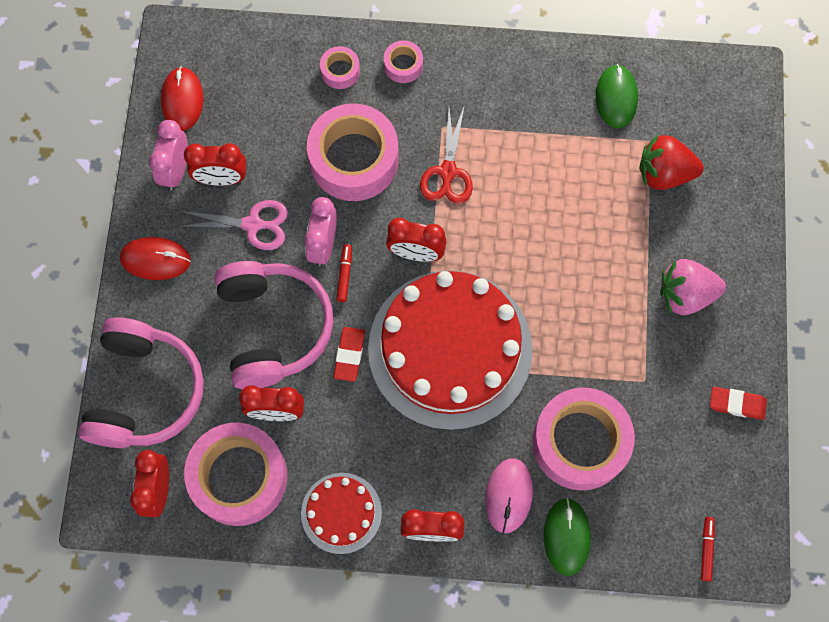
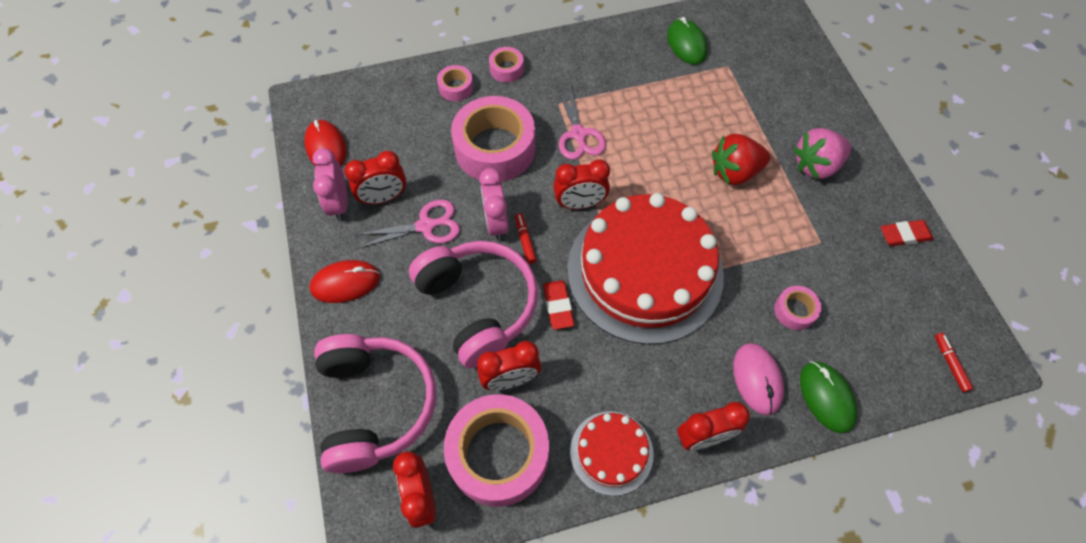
camera: 20 degrees left, 10 degrees down
red scissors [420,107,473,204] -> pink scissors [557,84,606,160]
pink tape [532,387,635,491] -> pink tape [774,286,822,330], size x0.45
red strawberry [639,135,704,190] -> red strawberry moved to [712,134,770,185]

